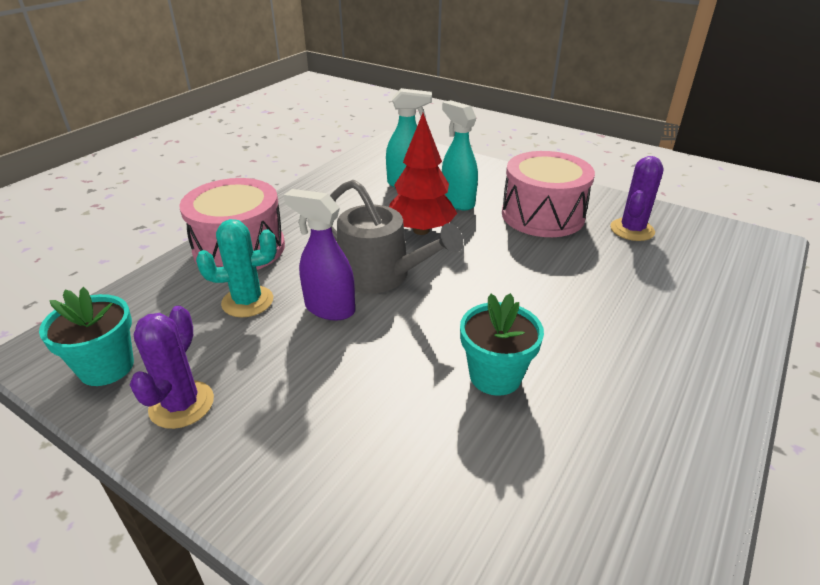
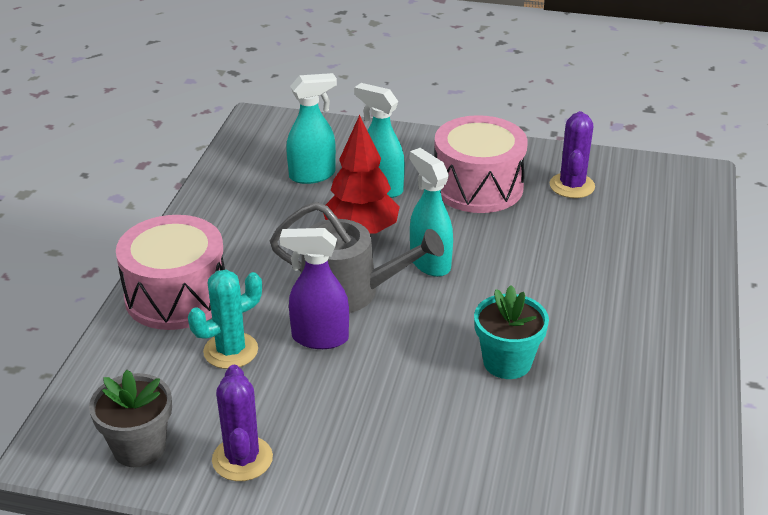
camera: 20 degrees left, 0 degrees up
turquoise flower pot [39,287,134,386] -> grey flower pot [89,370,172,467]
none -> turquoise spray bottle [410,148,453,277]

